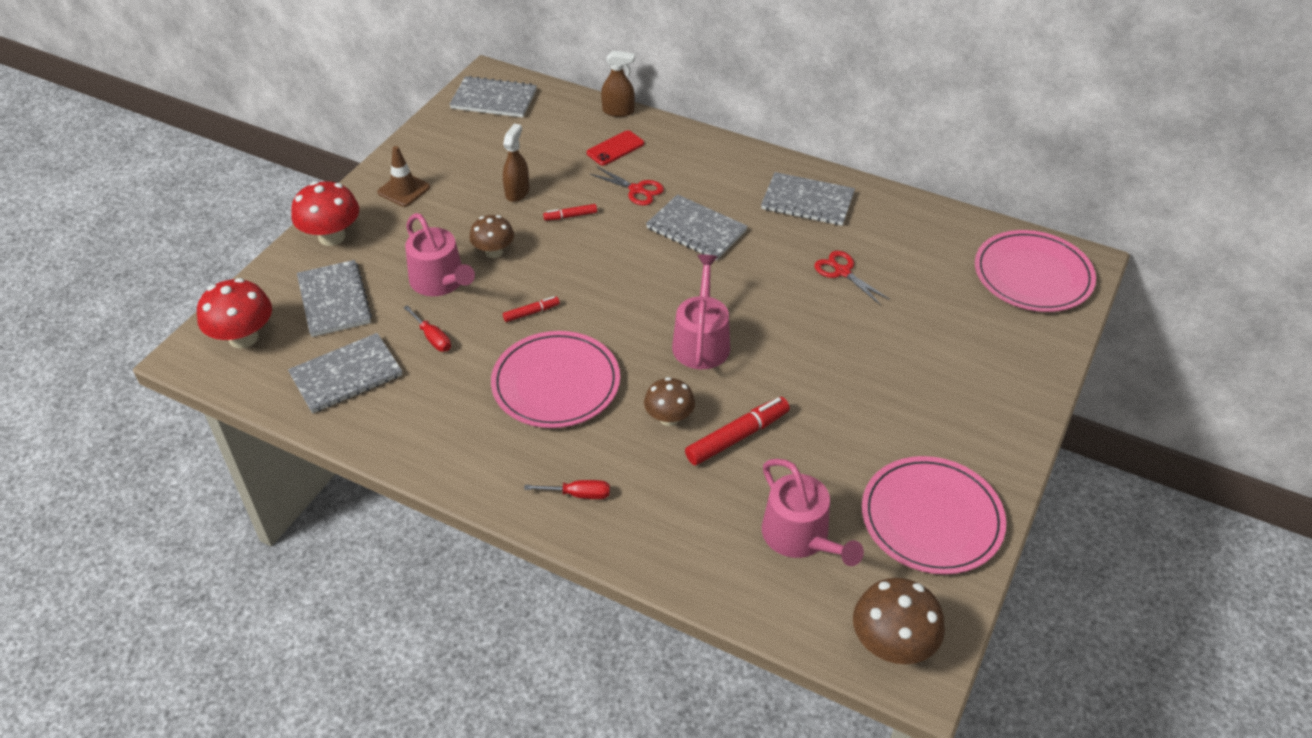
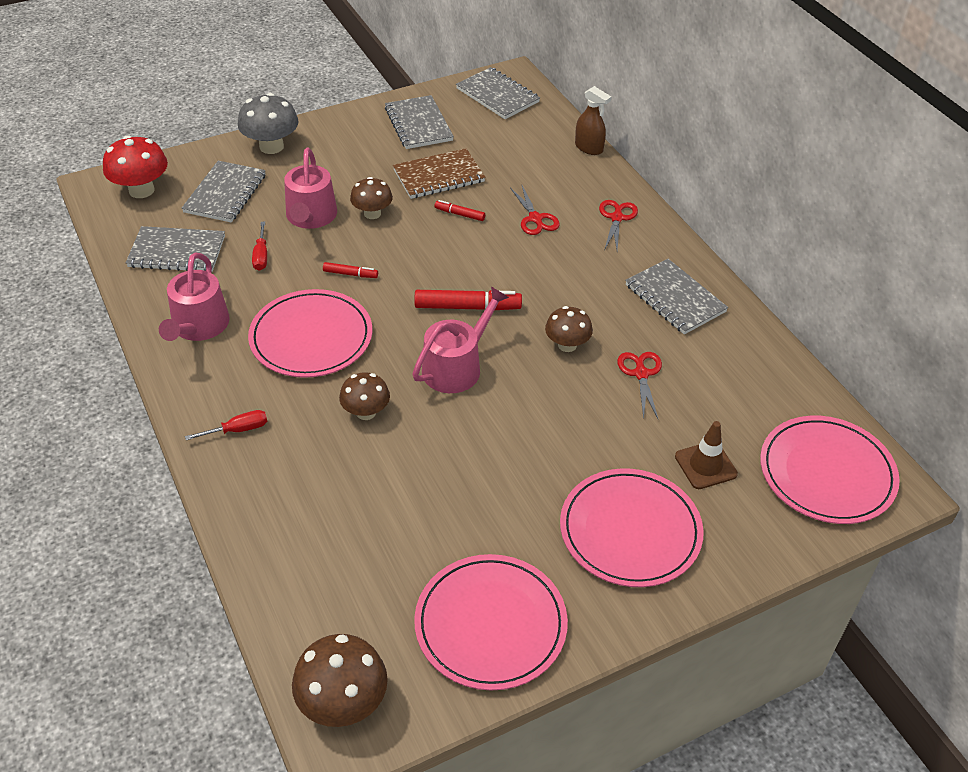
camera: 35 degrees right, 0 degrees up
red mushroom [291,181,359,246] -> grey mushroom [238,93,299,154]
brown traffic cone [377,146,430,207] -> brown traffic cone moved to [675,421,738,489]
brown spray bottle [503,124,530,202] -> brown notebook [393,148,485,199]
red screwdriver [524,480,610,499] -> red screwdriver turned 60 degrees counterclockwise [185,410,267,440]
red phone [587,130,644,166] -> none
grey notebook [646,194,748,260] -> grey notebook moved to [385,95,454,149]
red marker [685,397,790,465] -> red marker moved to [414,290,522,310]
pink watering can [762,459,864,566] -> pink watering can moved to [159,252,230,341]
none -> brown mushroom [545,306,593,352]
none -> pink plate [560,468,704,587]
none -> red scissors [599,200,638,250]

